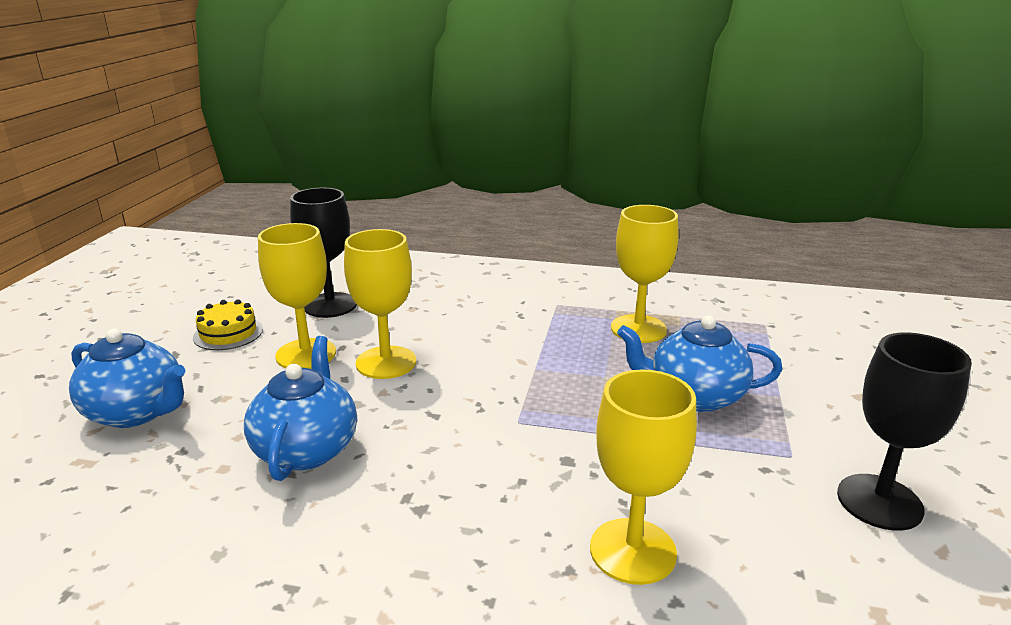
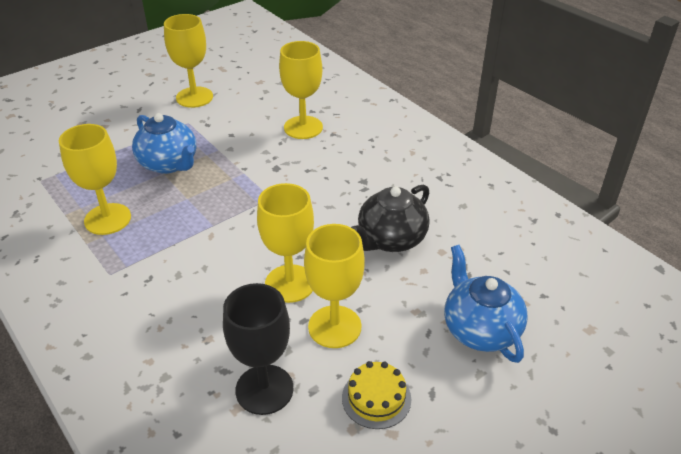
camera: 140 degrees left, 15 degrees up
blue teapot [244,336,357,481] -> black teapot [351,185,430,252]
black goblet [837,332,972,531] -> yellow goblet [164,14,213,108]

